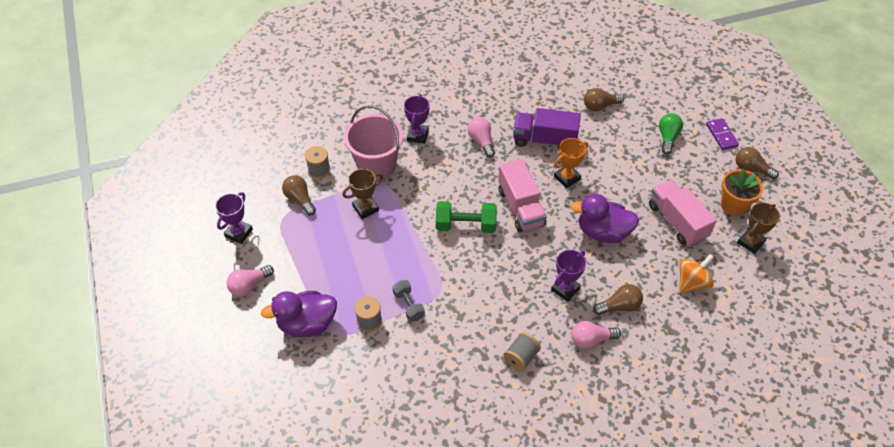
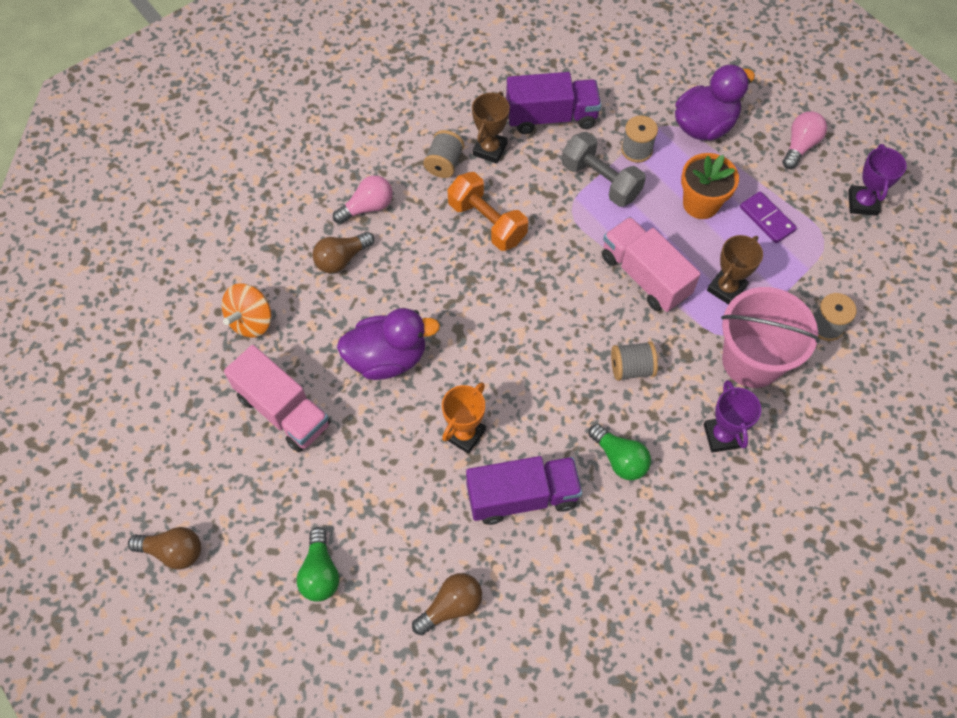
camera: 160 degrees right, 10 degrees up
brown light bulb [282,175,316,215] -> none
grey dumbbell [392,280,425,322] -> grey dumbbell [561,132,646,207], size x1.56
green dumbbell [436,201,497,233] -> none
pink light bulb [467,117,495,158] -> green light bulb [588,424,651,480]
pink truck [498,159,547,232] -> pink truck moved to [602,217,701,312]
purple trophy [551,250,586,302] -> none
purple domino [706,118,739,150] -> purple domino moved to [740,191,797,243]
orange flower pot [721,169,763,216] -> orange flower pot moved to [681,153,739,219]
brown trophy [737,202,780,254] -> brown trophy moved to [472,91,510,164]
none -> orange dumbbell [447,172,528,251]
none -> purple truck [506,72,601,134]
none -> grey spool [611,341,658,381]

